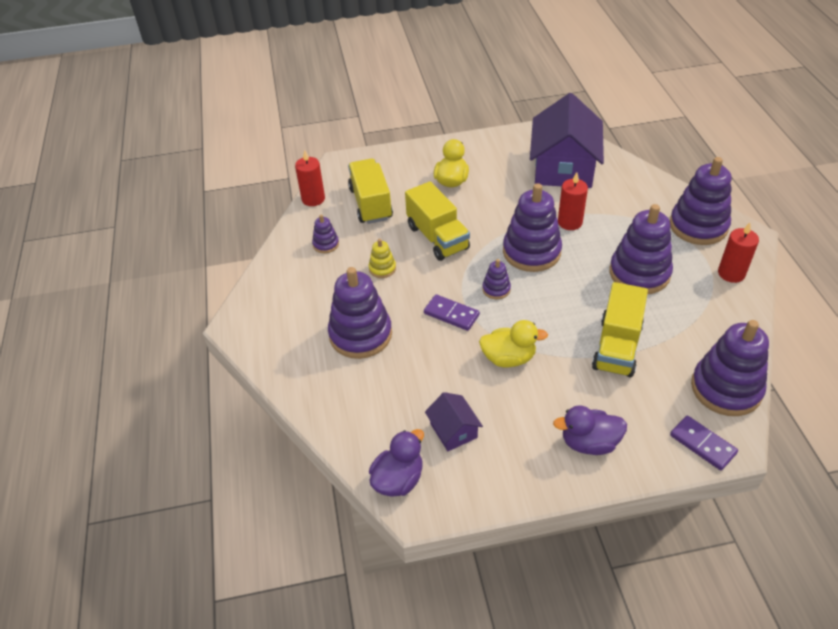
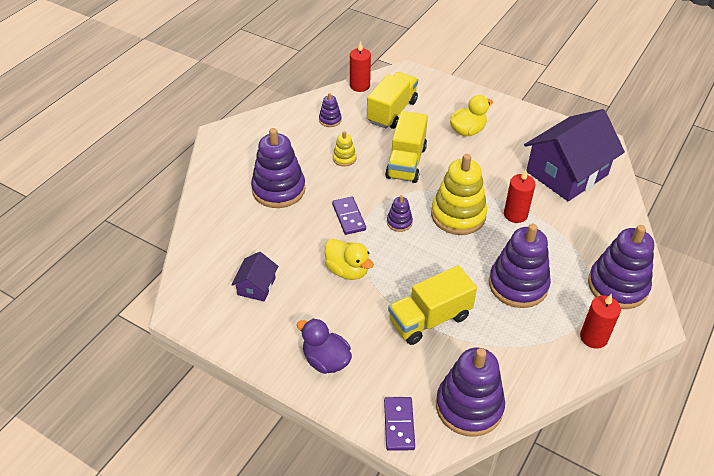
camera: 40 degrees right, 0 degrees up
purple duck [369,429,424,497] -> none
purple stacking toy [503,183,562,272] -> yellow stacking toy [431,154,487,235]

